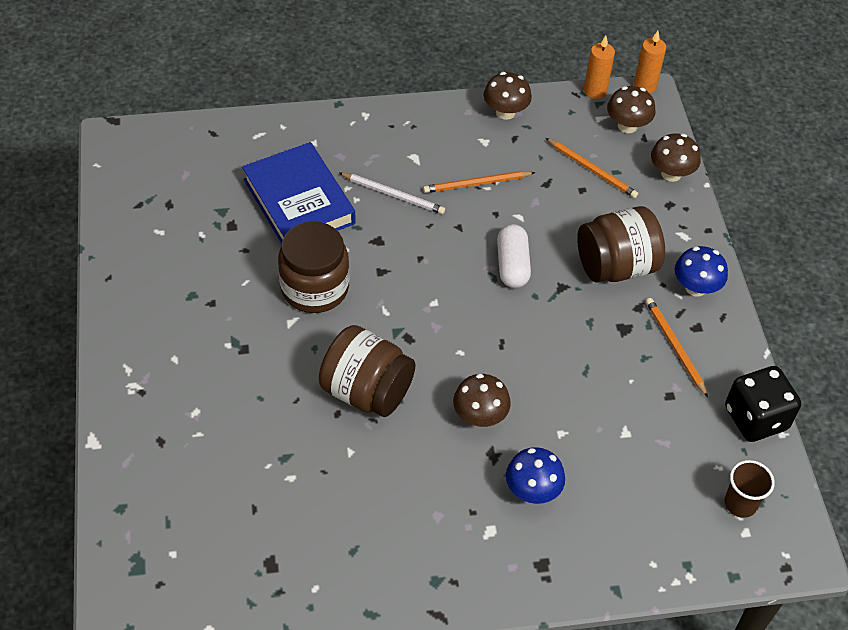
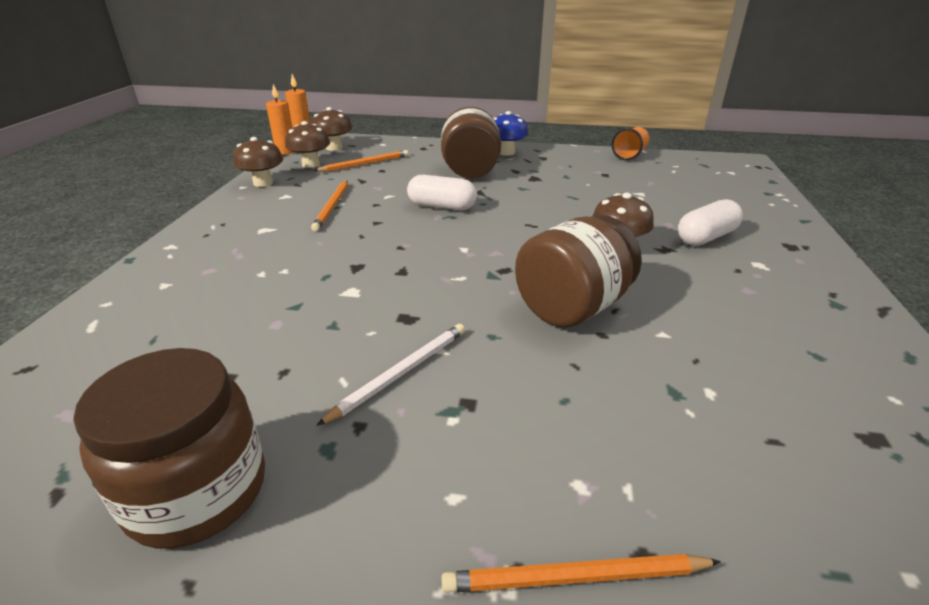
camera: 70 degrees left, 20 degrees down
blue book [242,142,355,244] -> none
brown jar [278,221,349,313] -> brown jar moved to [73,348,265,549]
white pencil [340,173,445,214] -> white pencil moved to [316,324,465,426]
blue mushroom [506,447,565,504] -> white capsule [678,199,743,246]
orange pencil [646,298,708,397] -> orange pencil moved to [441,554,721,593]
brown mushroom [651,133,701,182] -> brown mushroom moved to [285,121,330,168]
black dice [725,366,801,442] -> orange cup [612,127,649,160]
brown cup [725,460,775,518] -> none

